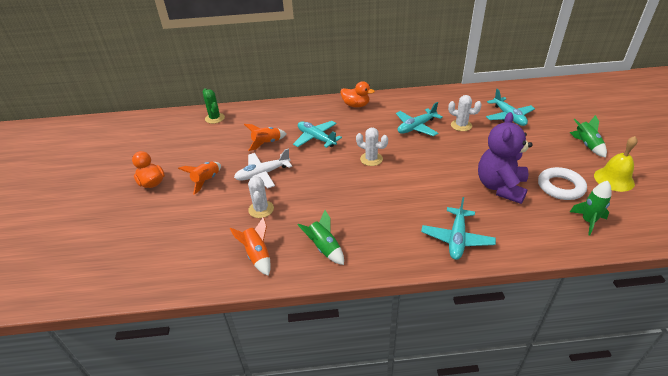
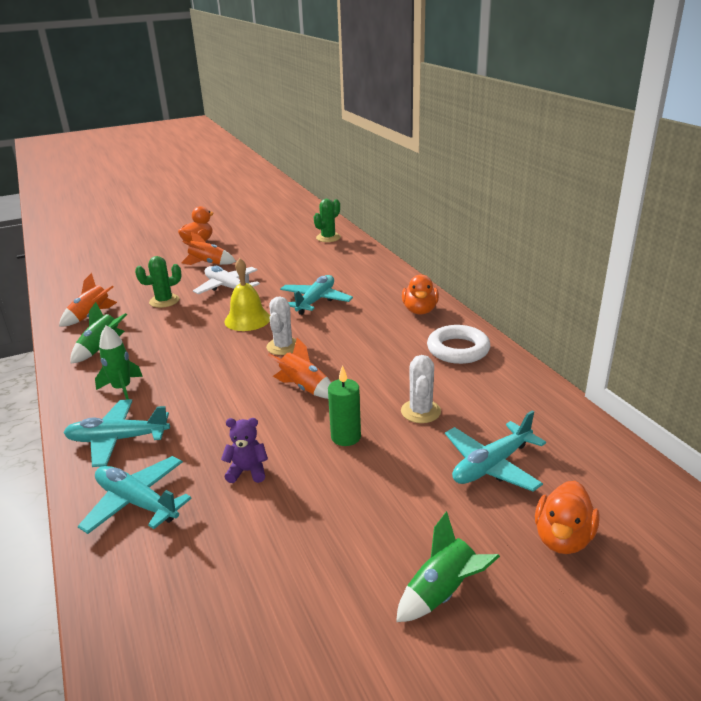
camera: 70 degrees right, 10 degrees down
orange rocket [244,124,287,151] -> orange rocket moved to [268,338,331,399]
white cactus [248,176,274,218] -> green cactus [135,256,181,308]
turquoise plane [396,102,443,136] -> turquoise plane moved to [78,456,192,534]
purple teddy bear [478,112,533,204] -> purple teddy bear [221,418,268,483], size x0.45
white ring [538,167,587,200] -> white ring moved to [427,325,490,364]
green rocket [570,181,611,235] -> green rocket moved to [95,325,143,400]
yellow bell [594,136,638,192] -> yellow bell moved to [224,258,270,331]
none -> green candle [328,365,361,446]
none -> orange duck [535,481,600,554]

